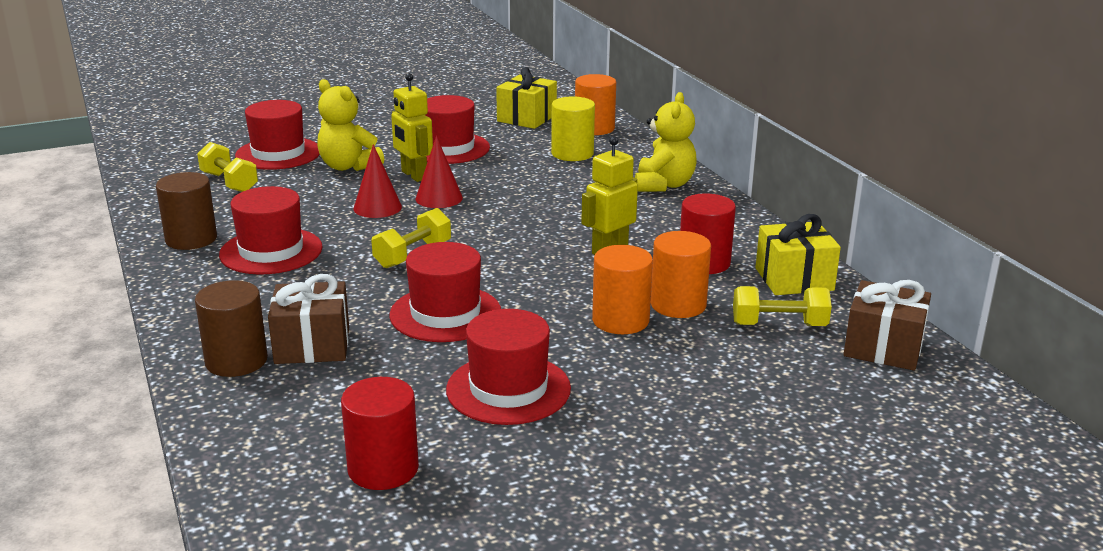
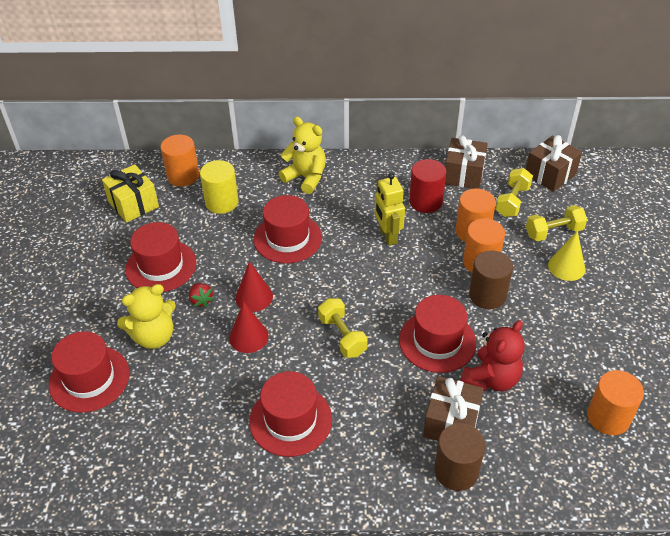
camera: 65 degrees left, 20 degrees up
brown cylinder [156,172,217,250] -> brown cylinder moved to [469,250,513,309]
yellow dumbbell [197,142,258,192] -> yellow dumbbell moved to [526,205,587,241]
red cylinder [341,377,419,490] -> orange cylinder [587,370,644,435]
yellow robot [391,73,433,182] -> red strawberry [189,283,214,308]
red hat [446,309,571,425] -> red hat moved to [254,195,322,263]
yellow gift [755,214,841,295] -> brown gift [445,135,488,189]
none -> red teddy bear [460,320,525,392]
none -> yellow cone [548,231,585,281]

